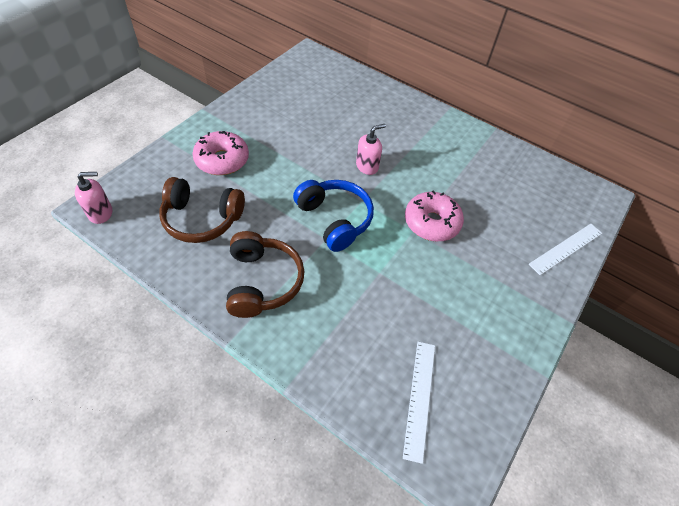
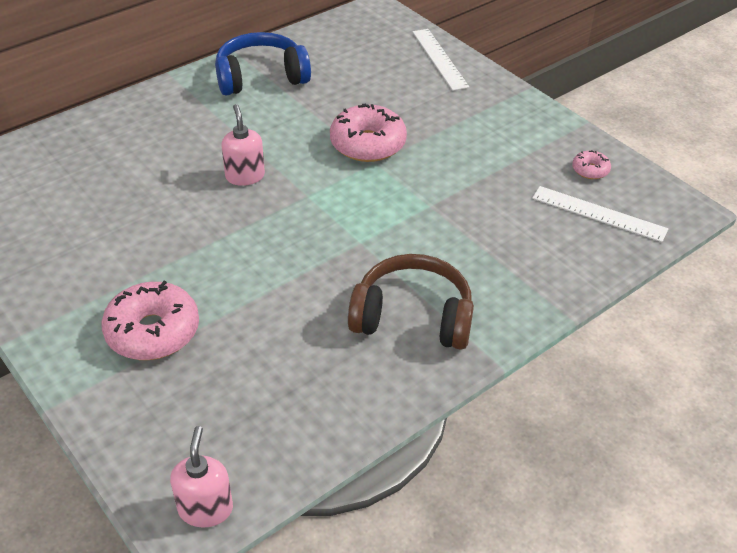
camera: 70 degrees left, 10 degrees down
brown headphones [159,177,245,243] -> none
blue headphones [293,180,374,252] -> blue headphones moved to [215,32,311,95]
none -> pink donut [572,150,611,179]

